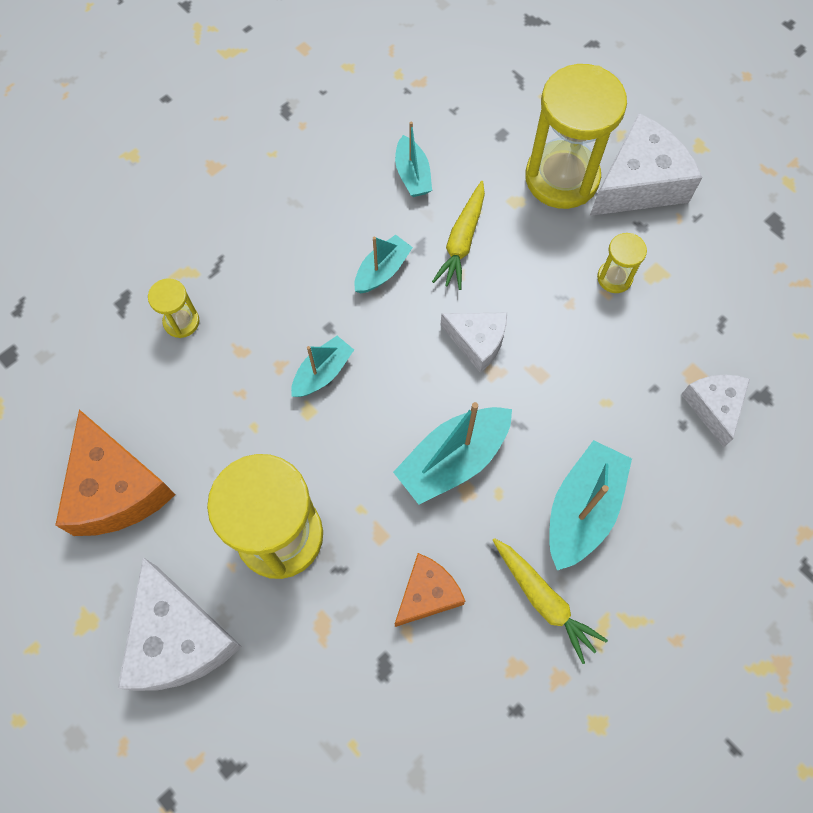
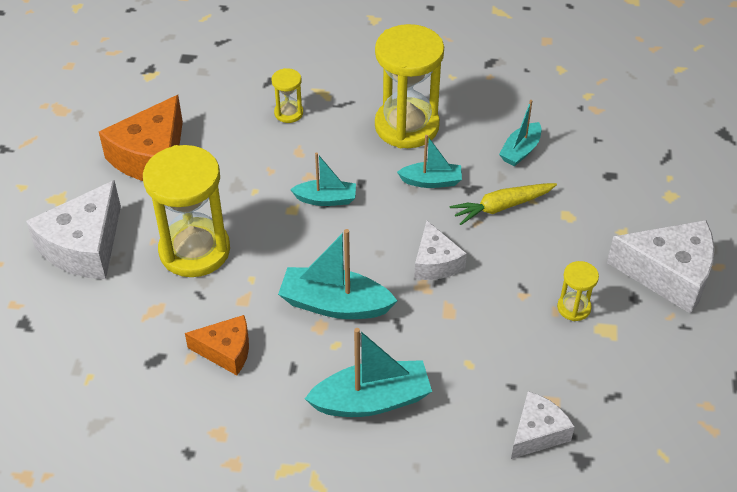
camera: 50 degrees right, 20 degrees down
yellow carrot [493,538,608,664] -> none
yellow hourglass [525,64,627,209] -> yellow hourglass moved to [375,24,444,148]

